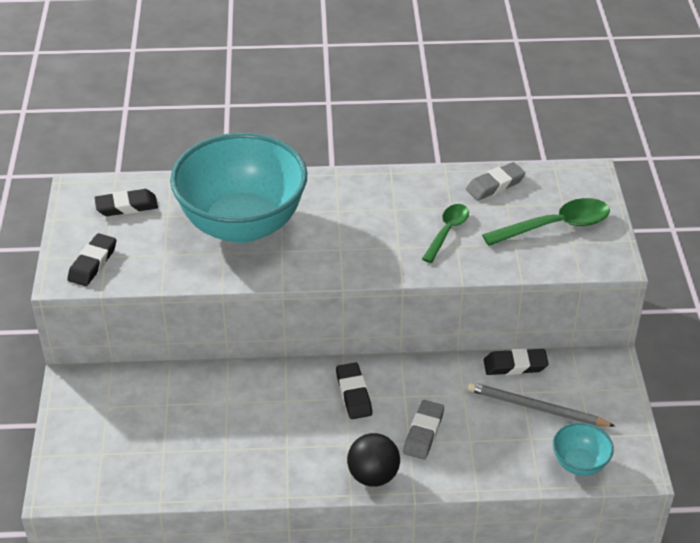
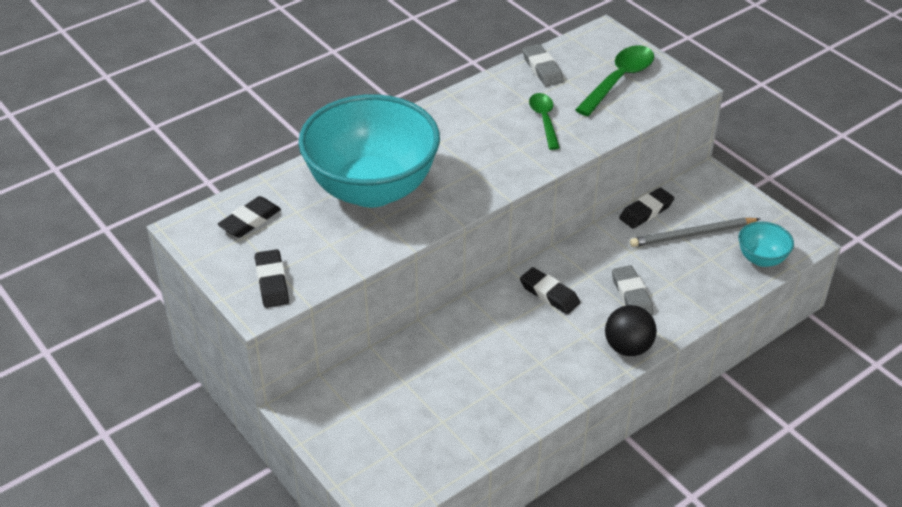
camera: 35 degrees left, 0 degrees up
grey eraser [466,162,526,201] -> grey eraser turned 45 degrees counterclockwise [523,44,564,87]

